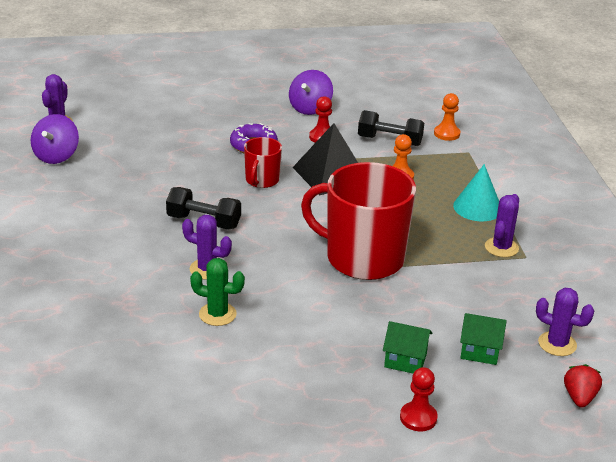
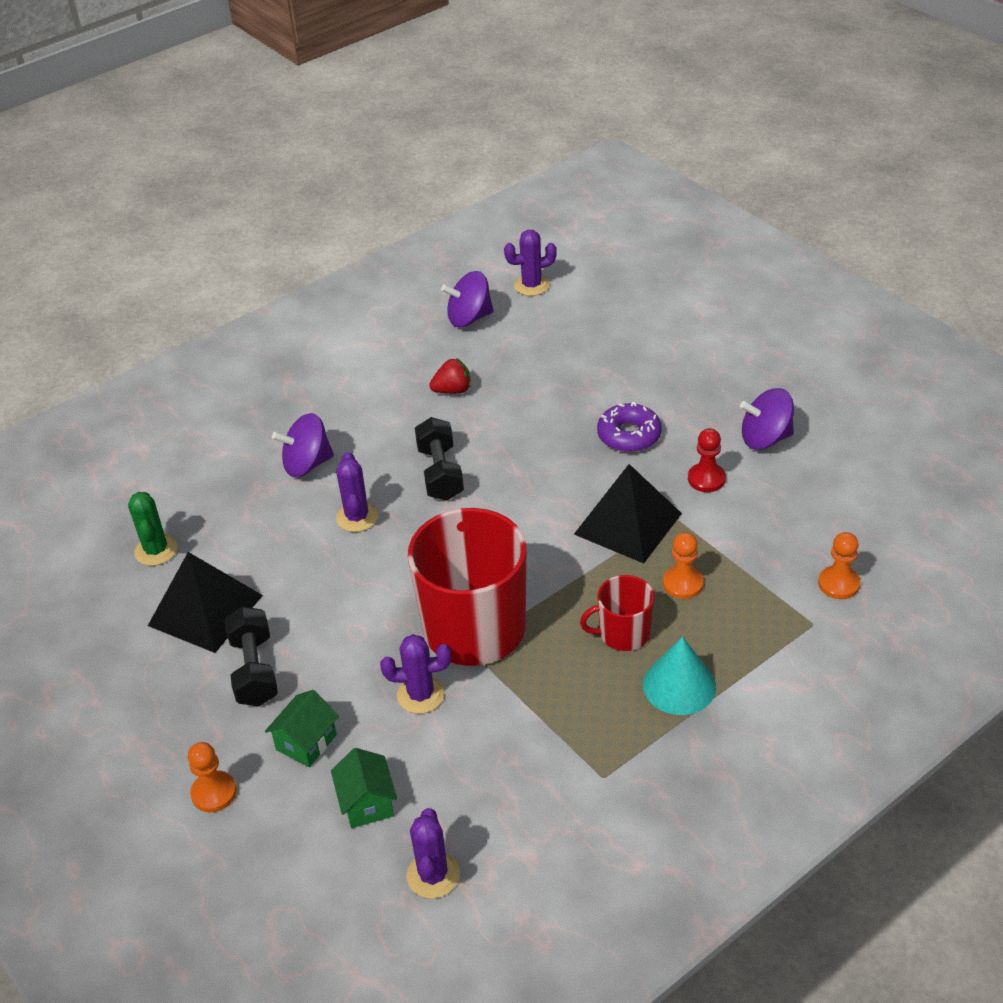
camera: 65 degrees right, 10 degrees up
green cactus [190,258,245,326] -> green cactus moved to [128,492,178,566]
red mug [244,137,282,188] -> red mug moved to [580,575,654,651]
black dumbbell [358,110,424,146] -> black dumbbell moved to [224,606,278,706]
green house [383,321,432,374] -> green house turned 45 degrees clockwise [265,690,339,767]
red pawn [400,367,438,431] -> orange pawn [188,742,237,813]
purple cactus [485,194,519,257] -> purple cactus moved to [380,634,451,714]
red strawberry [564,364,602,408] -> red strawberry moved to [429,358,471,394]
none -> black pyramid [148,552,263,653]
none -> purple spinning top [272,413,334,477]

